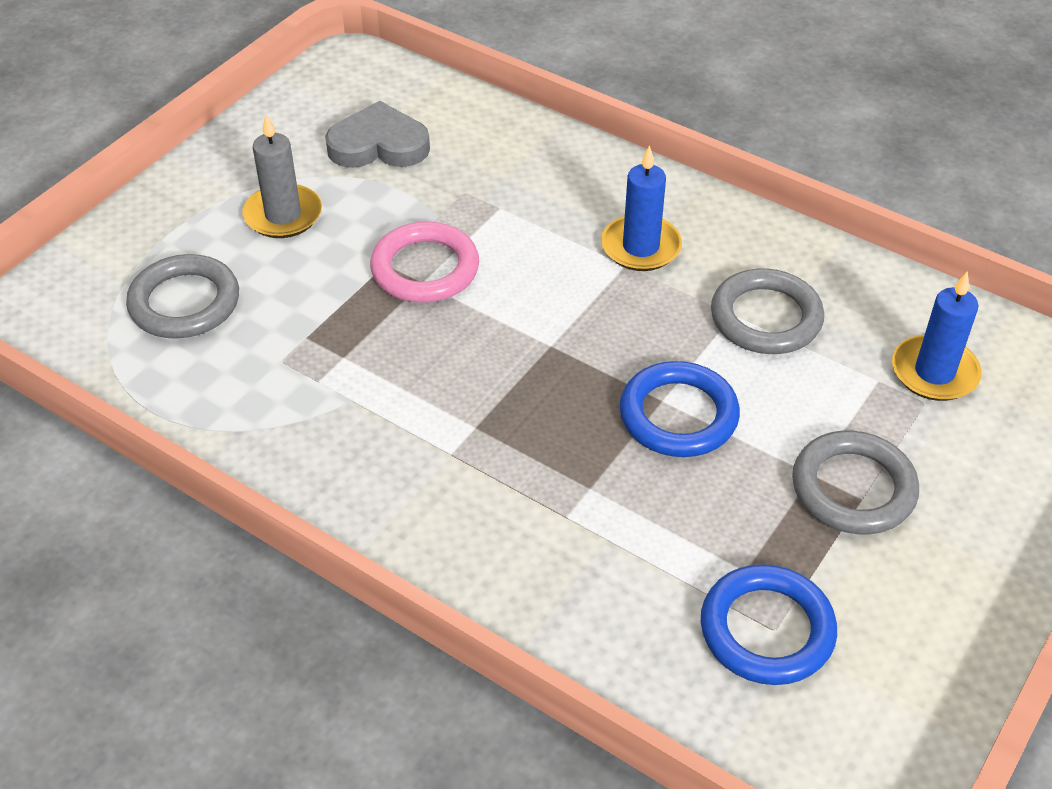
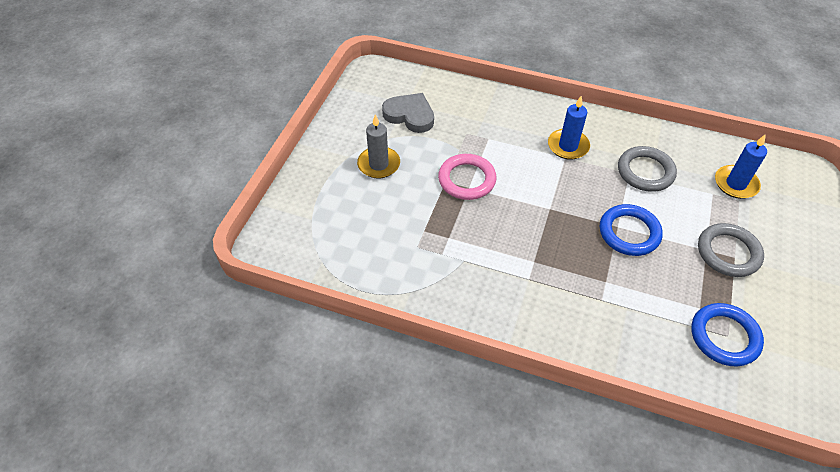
camera: 15 degrees left, 5 degrees up
grey ring [126,254,239,339] -> none
grey heart [325,101,430,168] -> grey heart turned 45 degrees clockwise [382,93,434,133]

